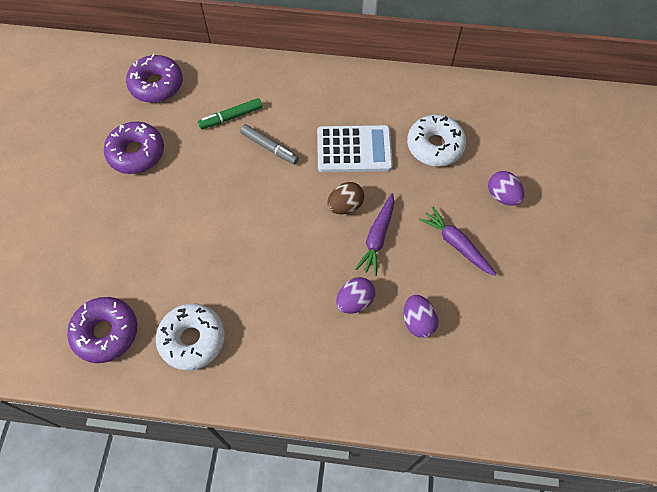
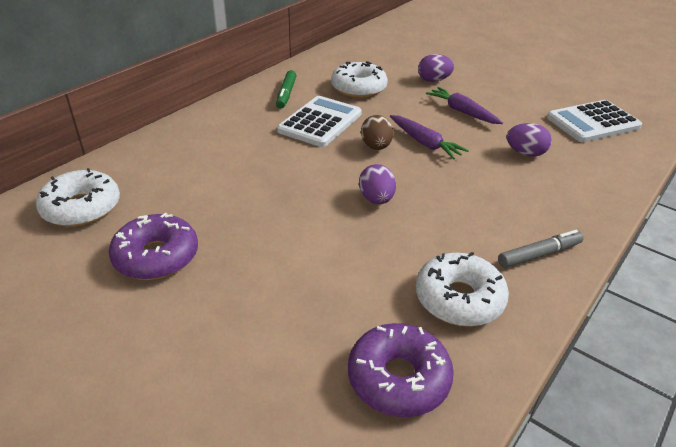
camera: 60 degrees left, 25 degrees down
purple donut [126,54,183,103] -> white donut [36,168,120,227]
green marker [198,98,262,129] -> green marker moved to [276,70,297,109]
grey marker [240,124,299,165] -> grey marker moved to [498,230,584,268]
purple egg [336,277,375,314] -> purple egg moved to [359,164,396,204]
purple carrot [419,207,497,276] -> purple carrot turned 60 degrees clockwise [426,87,503,124]
none -> white calculator [547,100,642,142]

